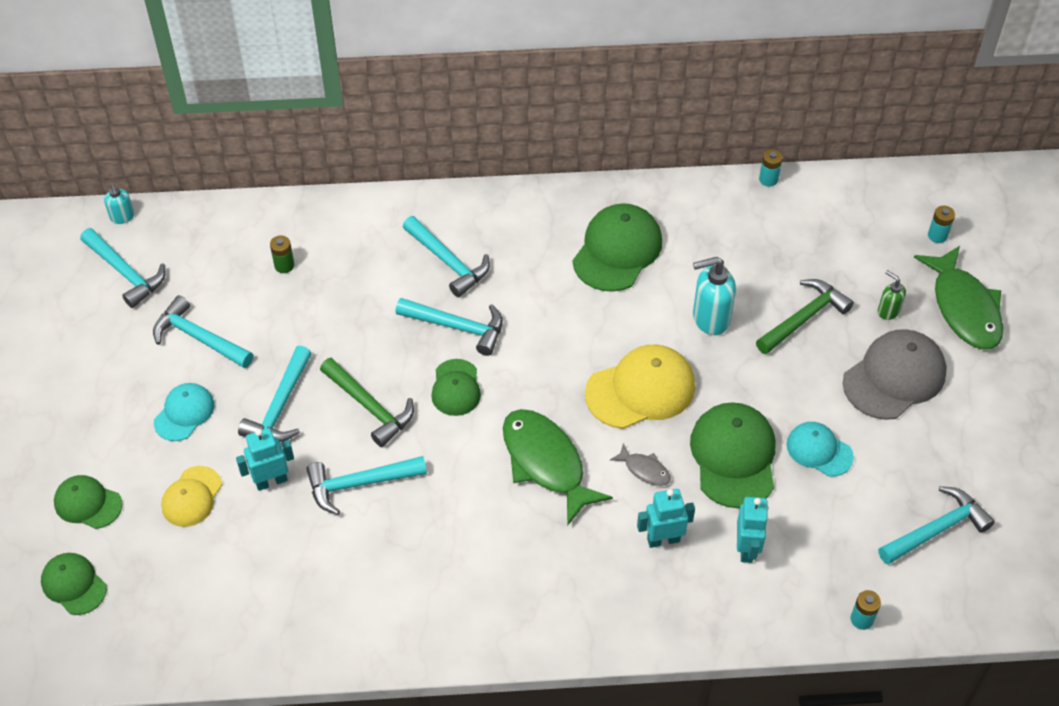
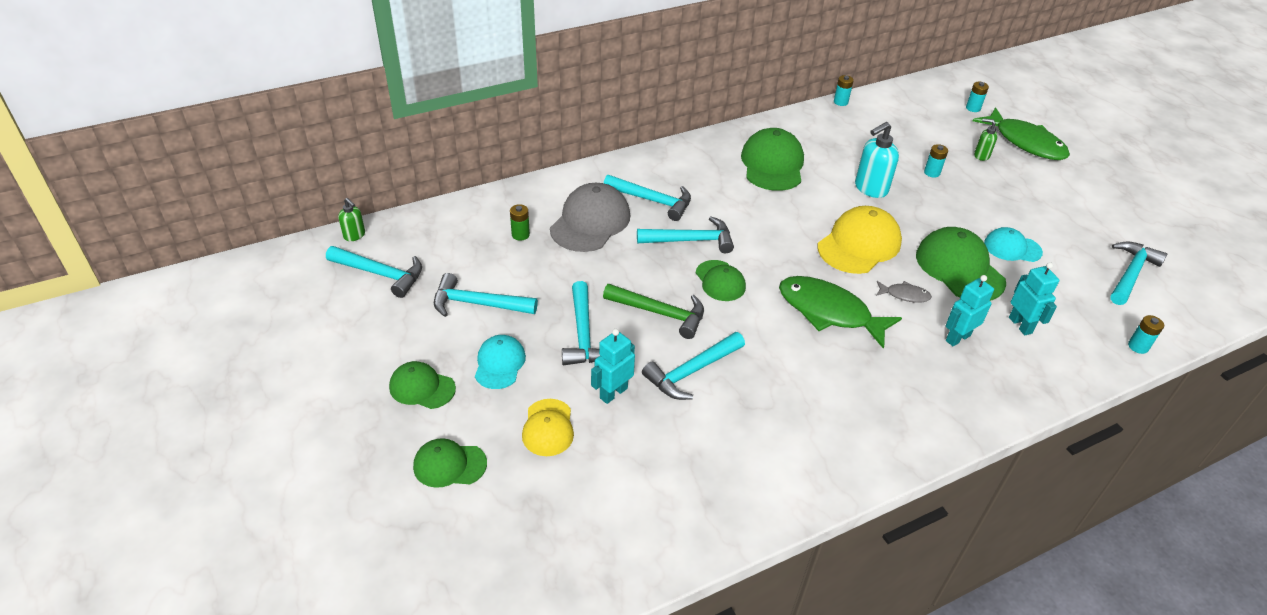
camera: 25 degrees left, 10 degrees down
green cap [41,553,107,615] -> green cap moved to [389,361,456,409]
turquoise soap dispenser [104,184,134,224] -> green soap dispenser [338,198,365,241]
green hammer [756,279,854,354] -> turquoise battery [924,144,948,178]
grey cap [843,329,947,420] -> grey cap moved to [550,183,630,252]

